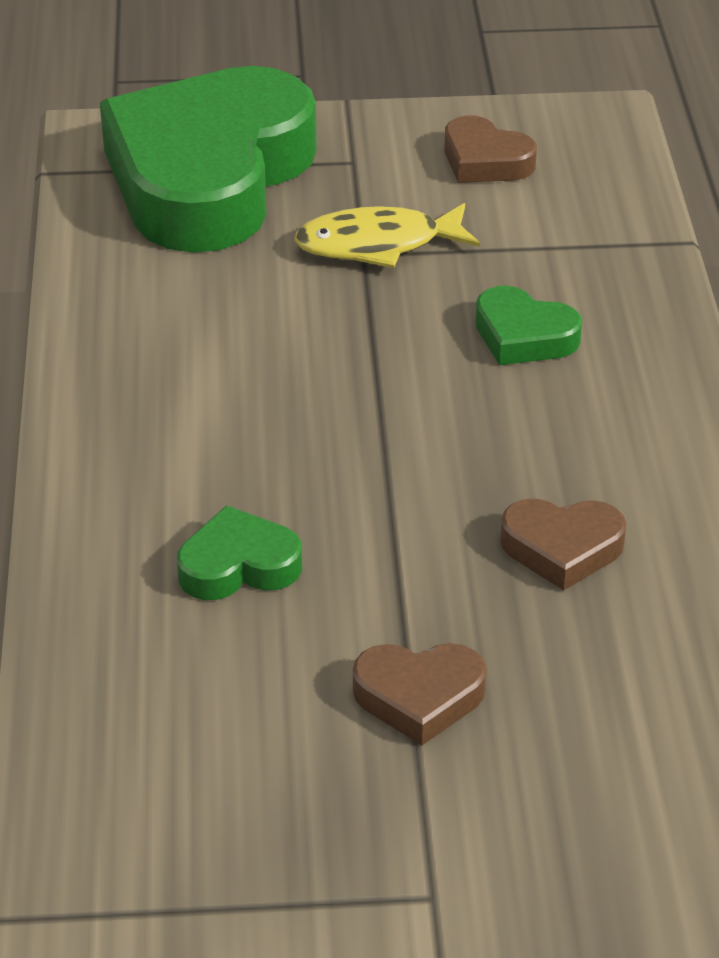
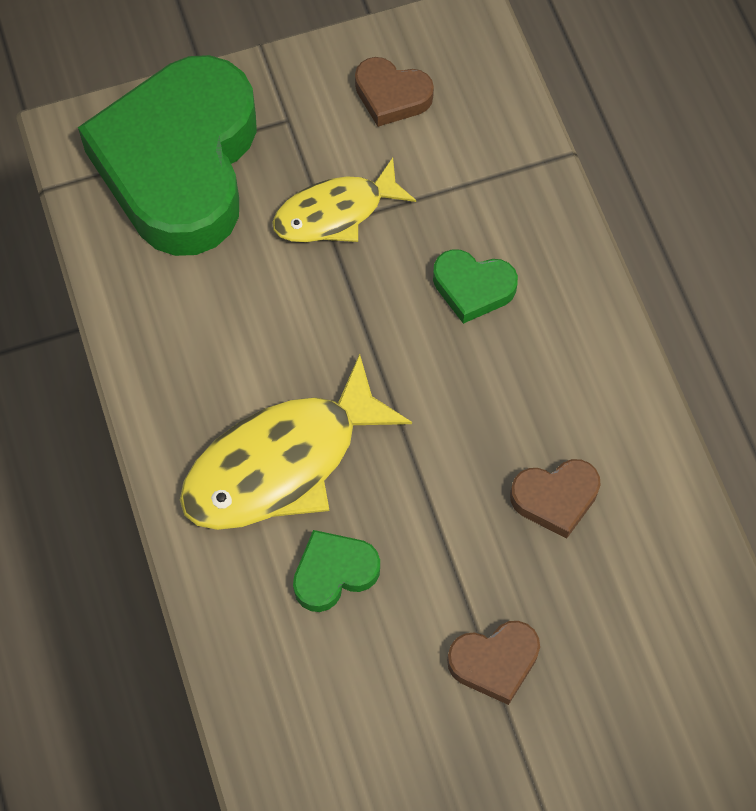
camera: 15 degrees left, 25 degrees up
none -> yellow fish [180,354,412,530]

